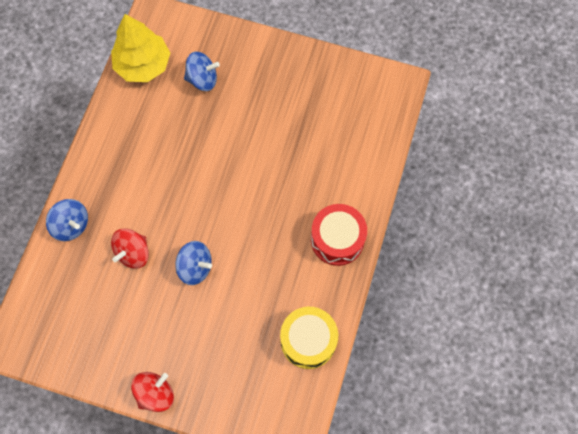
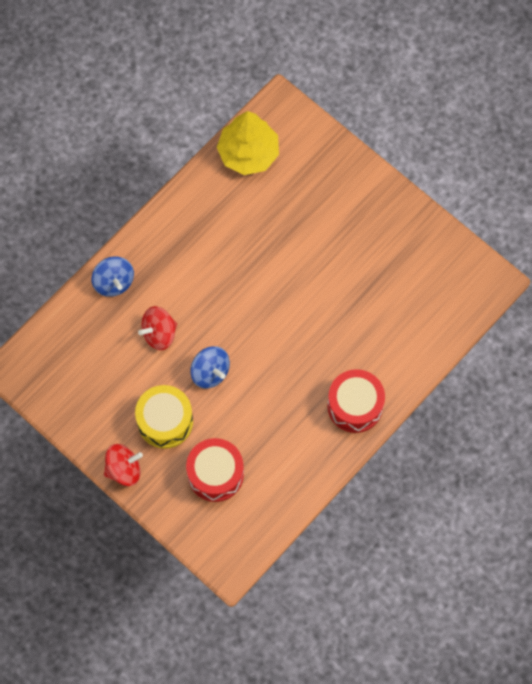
camera: 25 degrees right, 0 degrees up
blue spinning top [184,52,220,91] -> none
yellow drum [280,307,338,369] -> yellow drum moved to [135,385,193,449]
none -> red drum [186,438,244,502]

